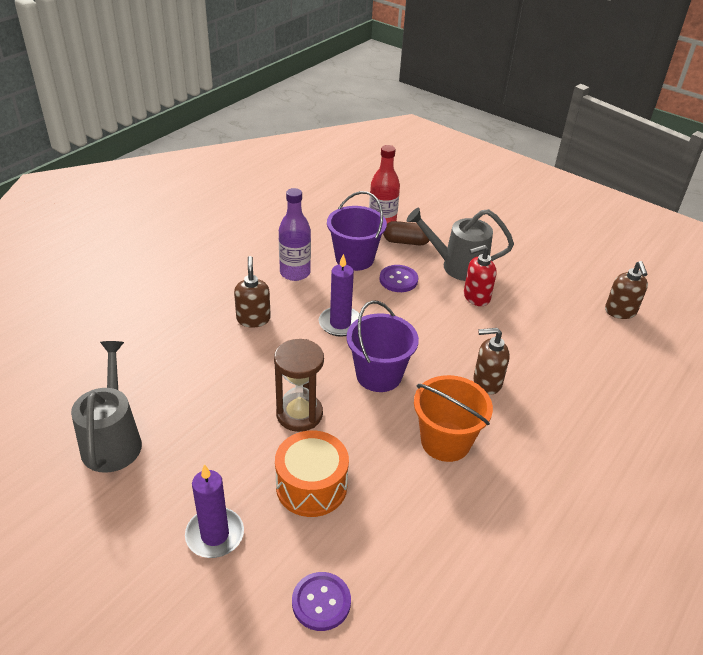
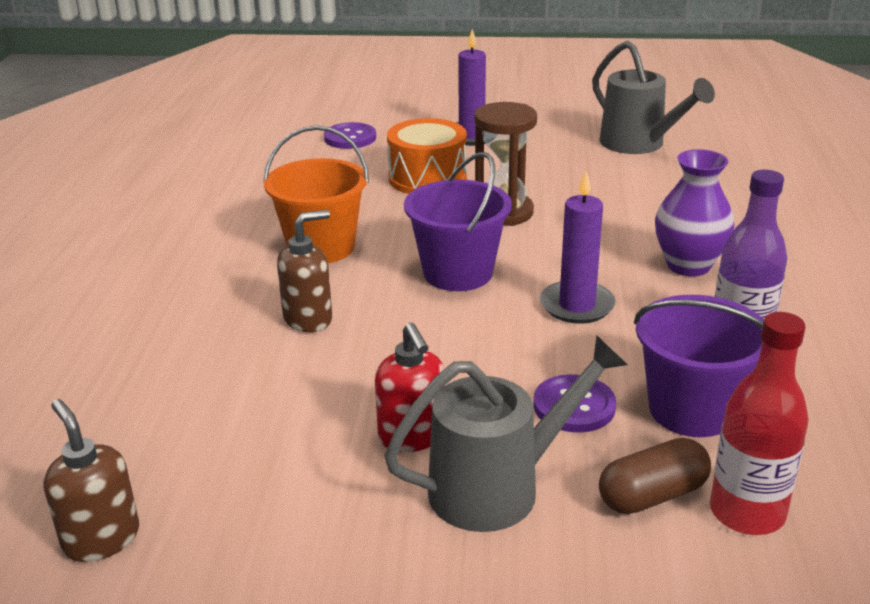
camera: 150 degrees right, 10 degrees down
brown soap dispenser [234,256,271,328] -> purple vase [655,149,734,277]
red soap dispenser [464,245,497,306] -> red soap dispenser turned 120 degrees clockwise [375,323,444,452]

